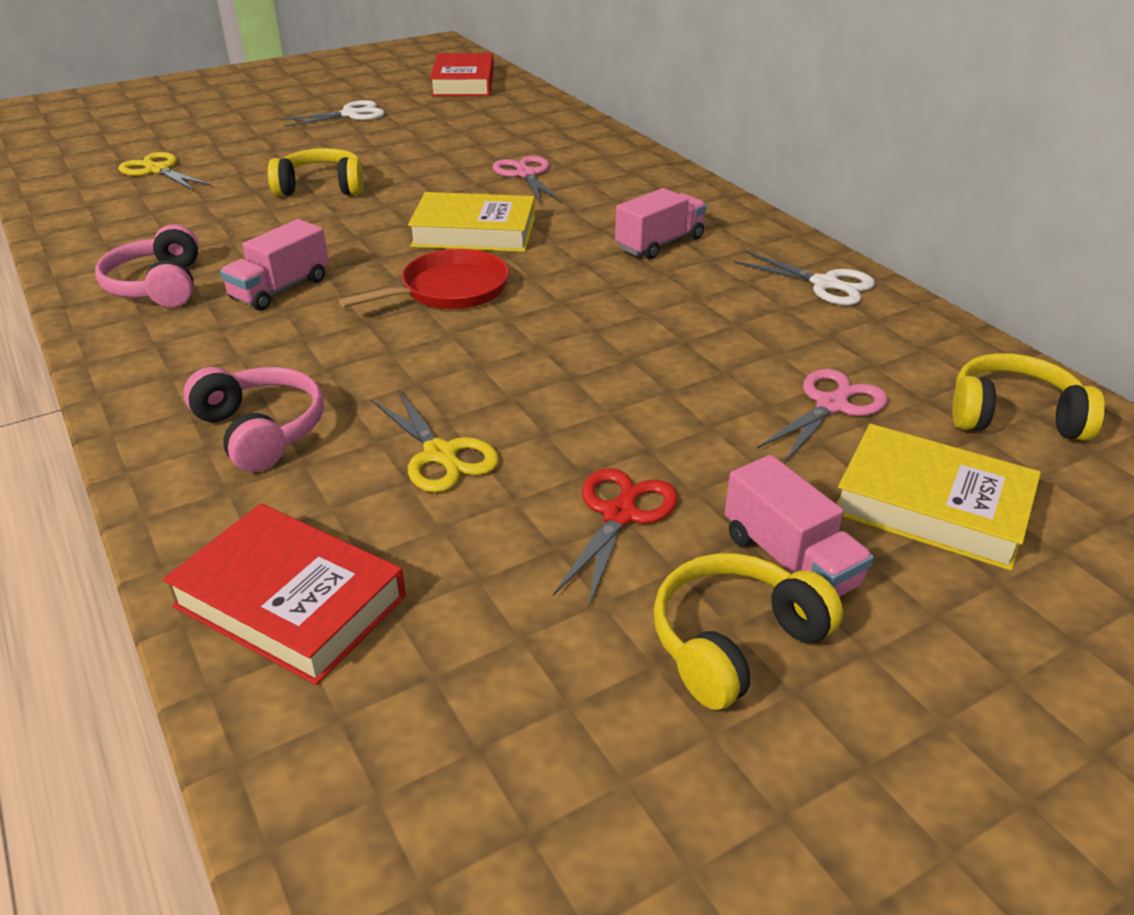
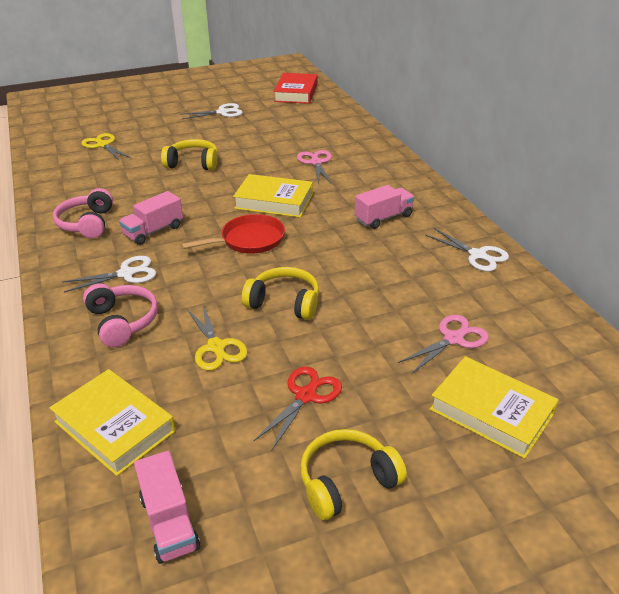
camera: 10 degrees right, 0 degrees up
red book [163,503,406,685] -> yellow book [49,369,176,476]
pink truck [725,455,874,597] -> pink truck moved to [134,451,200,564]
yellow headphones [952,353,1105,440] -> yellow headphones moved to [242,267,319,320]
none -> white scissors [62,256,156,293]

